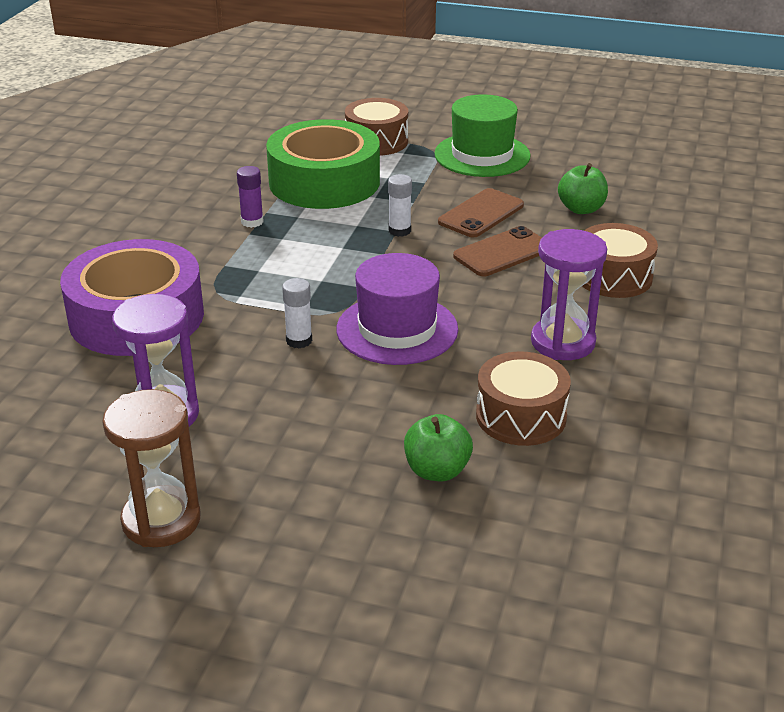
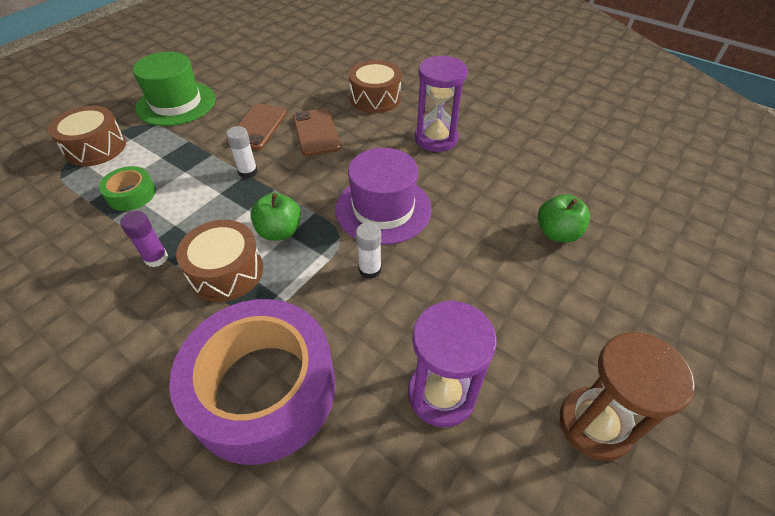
camera: 70 degrees left, 15 degrees up
green tape [266,119,380,209] -> green tape [99,166,156,211], size x0.44
brown phone [438,188,524,237] -> brown phone turned 45 degrees clockwise [226,104,287,150]
brown drum [476,351,571,446] -> brown drum moved to [176,220,263,302]
green apple [558,163,608,214] -> green apple moved to [250,193,301,241]

